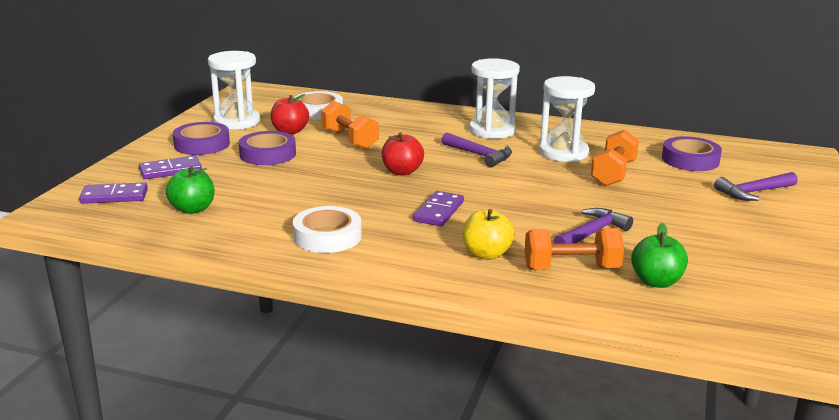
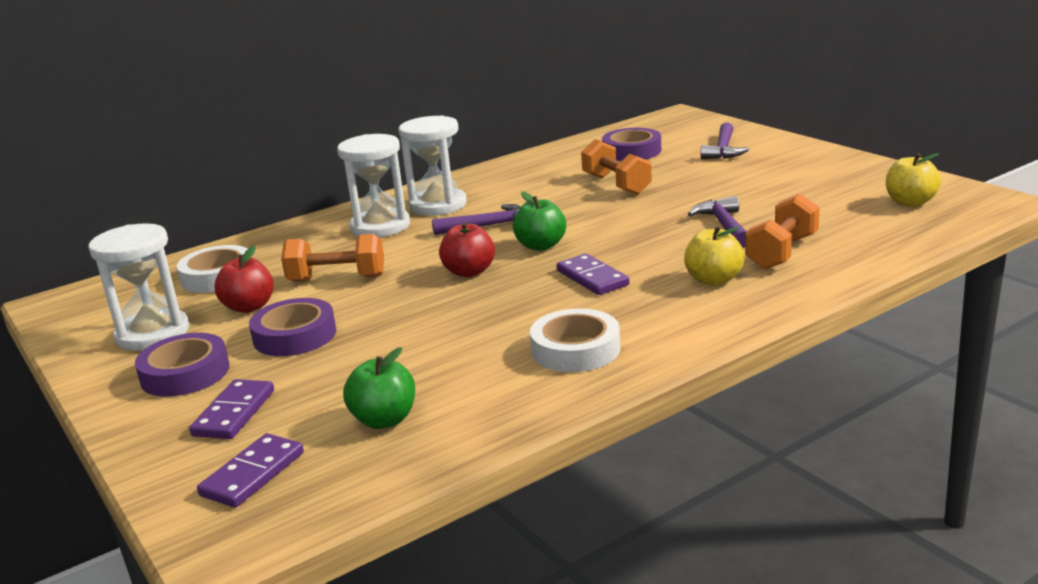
camera: 50 degrees left, 0 degrees up
white hourglass [539,76,595,162] -> white hourglass moved to [337,134,410,237]
green apple [631,223,688,288] -> green apple moved to [513,191,566,251]
none -> yellow apple [886,153,941,207]

